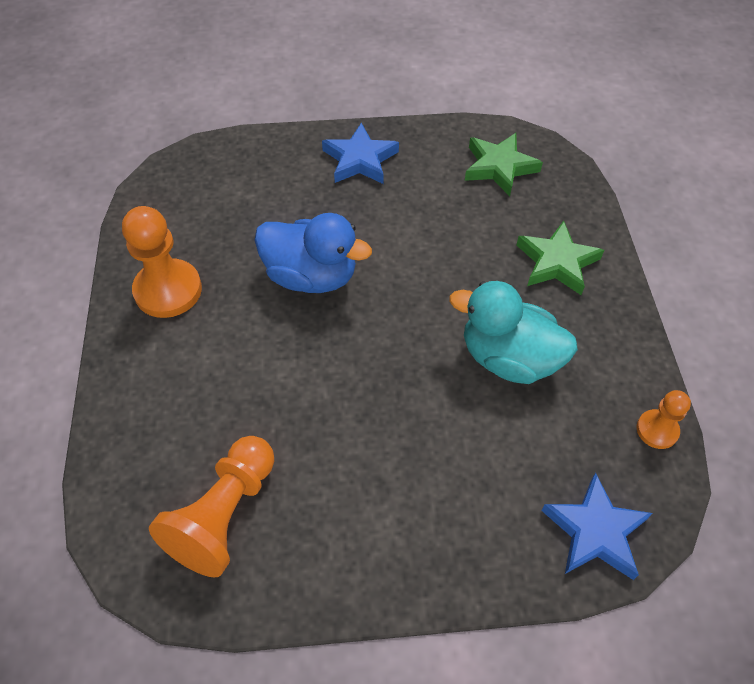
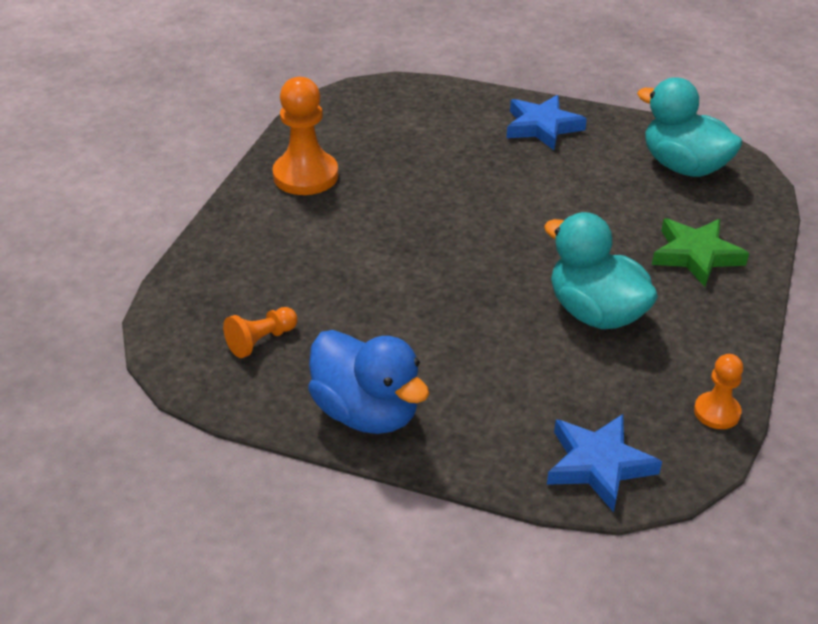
camera: 25 degrees right, 15 degrees down
orange pawn [149,436,274,577] -> orange pawn [223,307,297,358], size x0.55
blue duck [254,213,372,293] -> blue duck moved to [308,330,429,434]
green star [465,133,543,196] -> turquoise duck [637,77,743,177]

